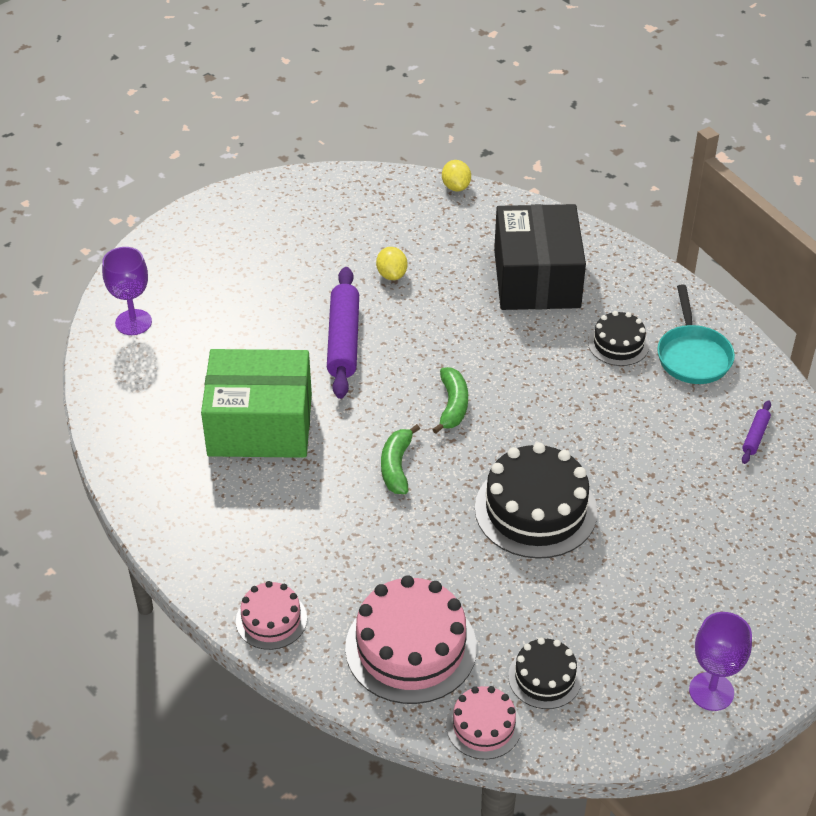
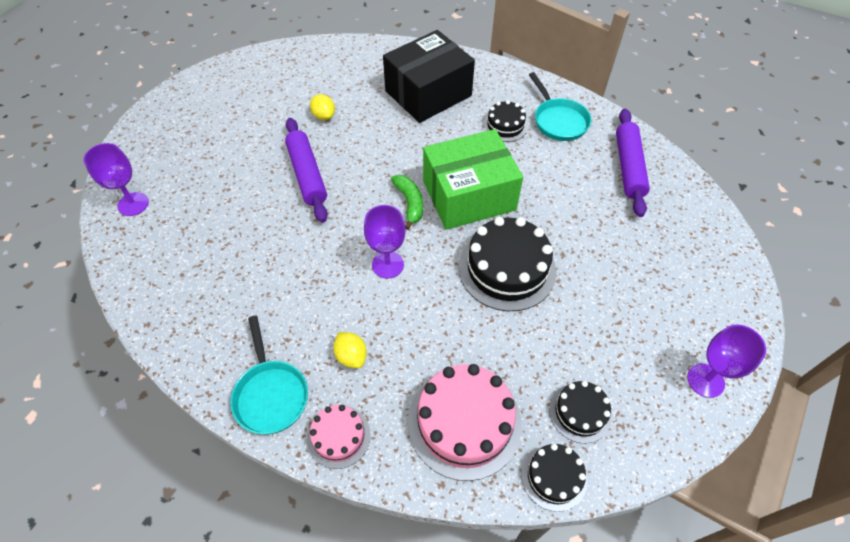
camera: 20 degrees left, 10 degrees up
green box [201,349,312,458] -> green box moved to [423,129,523,230]
green banana [381,424,420,494] -> purple goblet [364,205,406,279]
yellow lemon [442,160,471,191] -> yellow lemon moved to [333,332,367,368]
pink cake [446,686,521,760] -> black cake [521,444,587,512]
black box [494,204,586,310] -> black box turned 75 degrees clockwise [383,30,475,123]
purple rolling pin [742,401,771,464] -> purple rolling pin [616,109,650,217], size x2.13
none -> turquoise pan [230,316,308,434]

